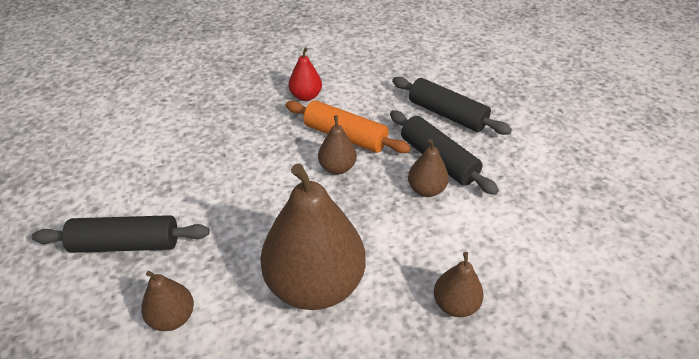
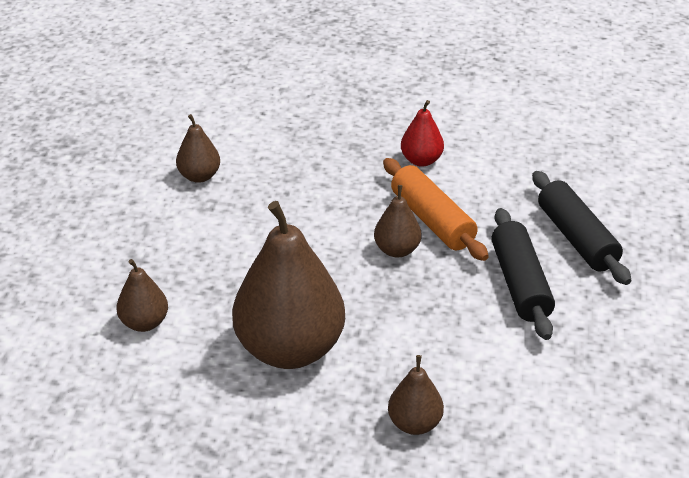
camera: 30 degrees right, 5 degrees down
black rolling pin [32,215,210,253] -> none
brown pear [408,139,449,197] -> brown pear moved to [176,114,220,183]

